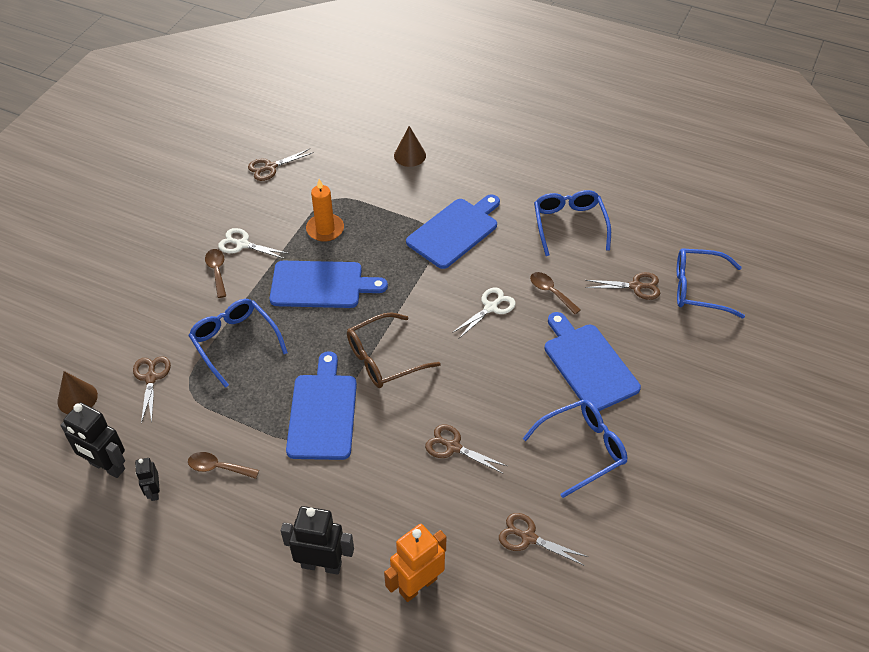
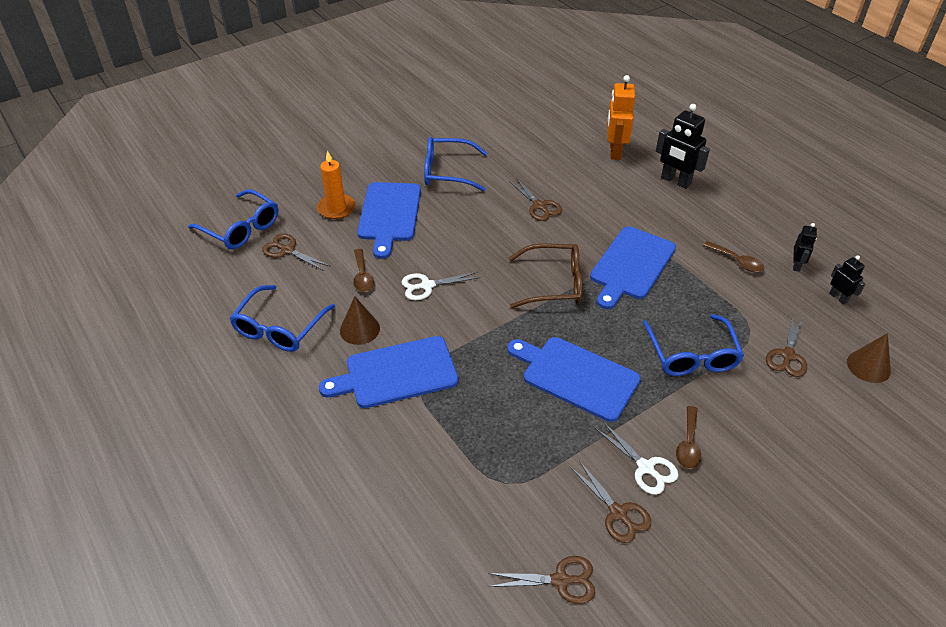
camera: 150 degrees left, 5 degrees down
black robot [60,402,125,478] -> black robot [829,255,866,305], size x0.56
orange candle [306,179,344,242] -> orange candle moved to [317,150,356,219]
orange robot [384,524,446,602] -> orange robot turned 105 degrees clockwise [607,75,635,160]
brown cone [394,126,426,167] -> brown cone moved to [340,296,380,345]
brown scissors [499,513,588,566] -> brown scissors moved to [570,461,651,543]

